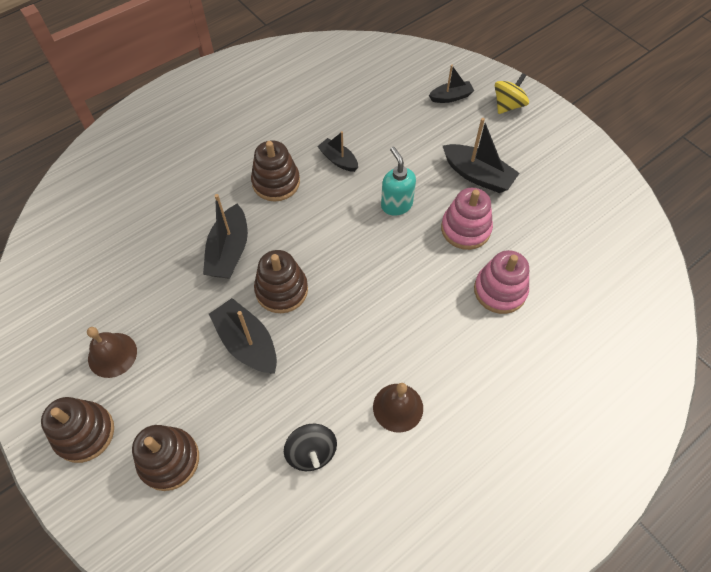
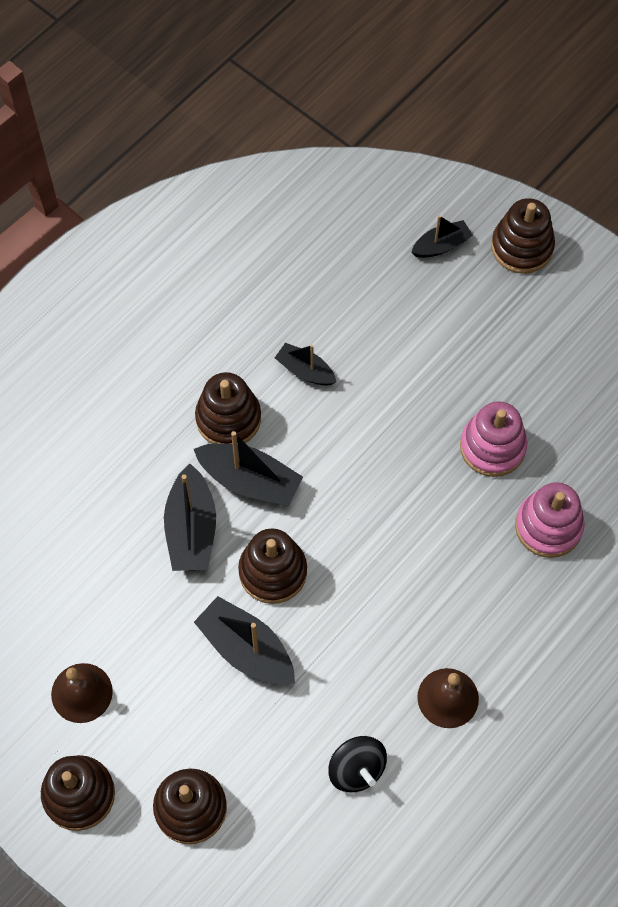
camera: 10 degrees left, 5 degrees up
turquoise soap dispenser [381,147,416,216] -> none
black boat [443,118,520,193] -> black boat moved to [194,431,303,506]
yellow spinning top [495,73,529,114] -> brown stacking toy [491,198,555,274]

